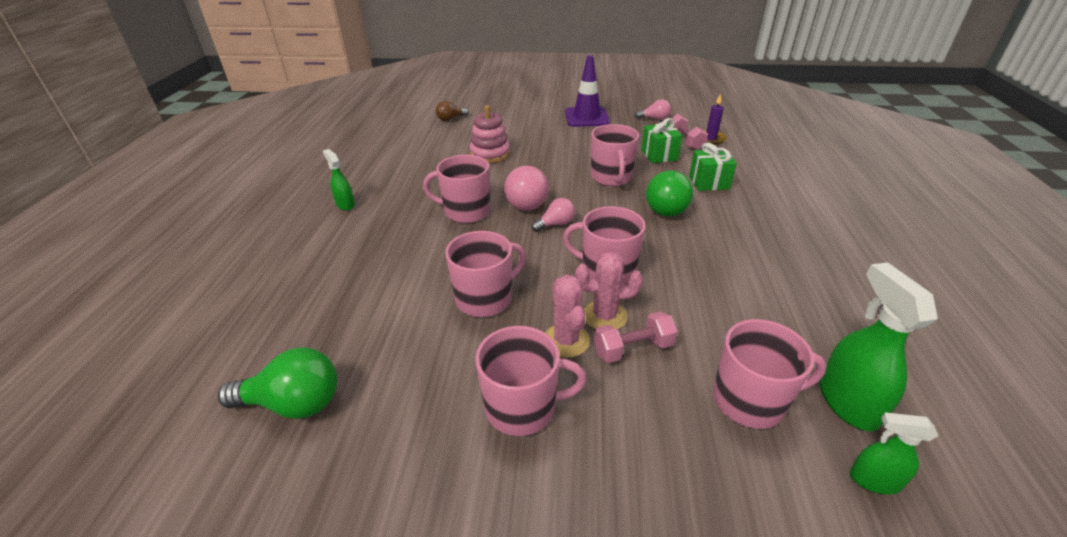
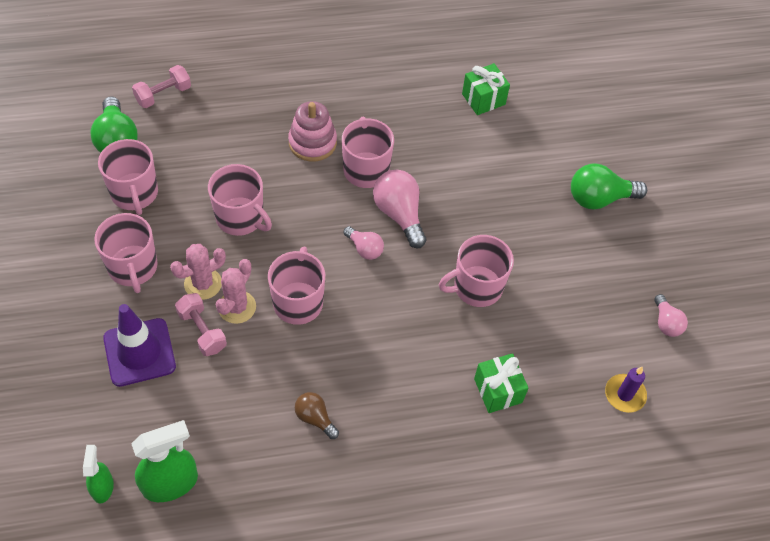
camera: 70 degrees right, 20 degrees up
green spray bottle [323,149,355,211] -> none
brown light bulb [436,101,469,121] -> brown light bulb moved to [295,392,339,439]
pink stacking toy [469,105,510,163] -> pink stacking toy moved to [288,101,337,162]
pink light bulb [504,166,549,211] -> pink light bulb turned 90 degrees clockwise [373,170,426,248]
purple traffic cone [565,55,610,127] -> purple traffic cone moved to [103,304,176,387]
pink cactus [575,252,643,329] -> pink cactus turned 45 degrees clockwise [216,259,256,324]
green gift [641,118,682,163] -> green gift moved to [462,63,510,115]
green light bulb [646,171,693,216] -> green light bulb moved to [571,164,647,210]
pink dumbbell [668,114,708,150] -> pink dumbbell moved to [132,65,191,108]
pink mug [713,319,827,429] -> pink mug moved to [98,139,158,215]

